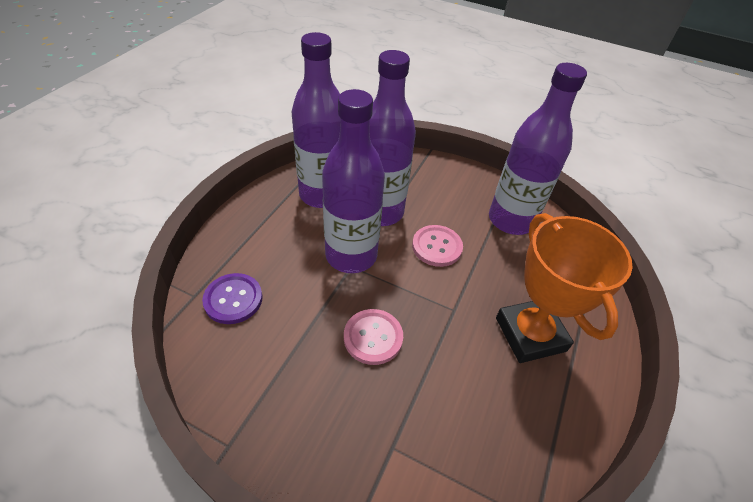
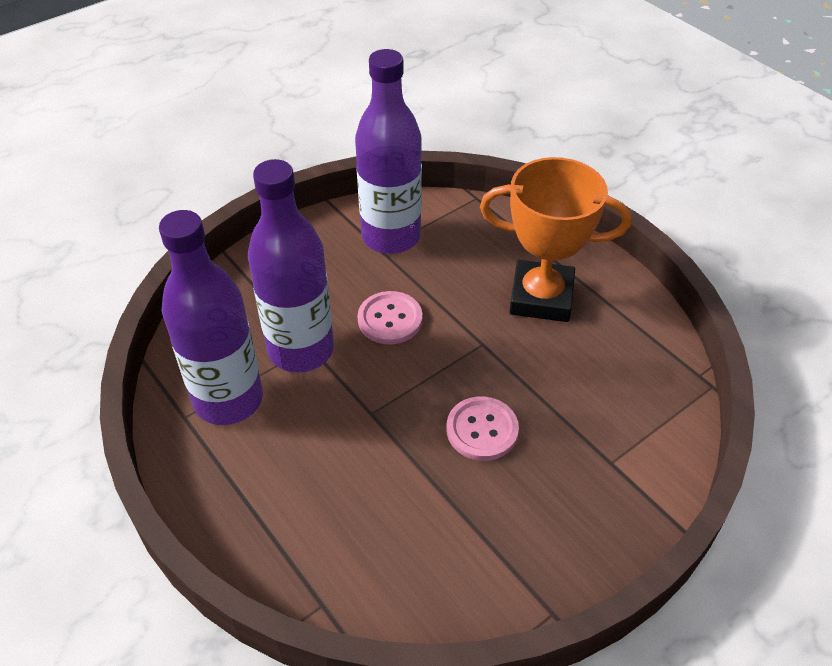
camera: 60 degrees left, 0 degrees up
purple button [202,273,263,324] -> none
purple bottle [322,89,385,273] -> none

